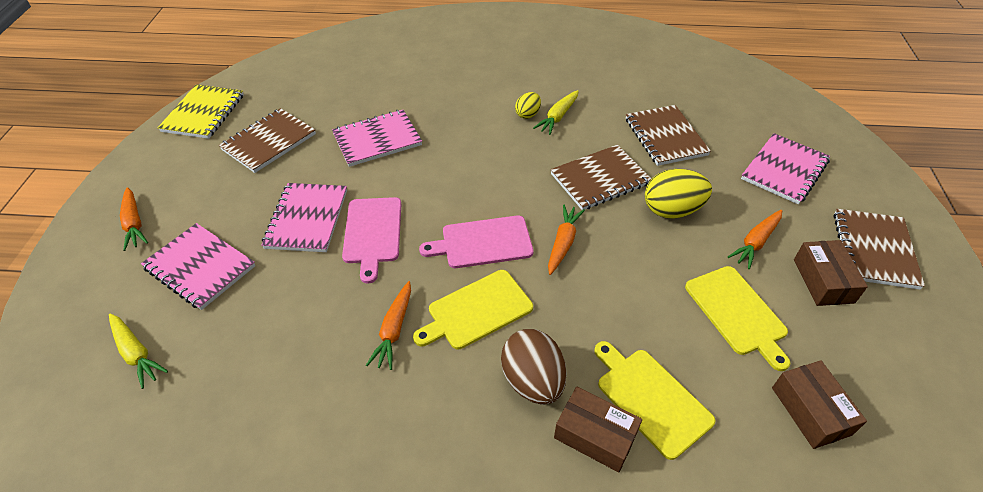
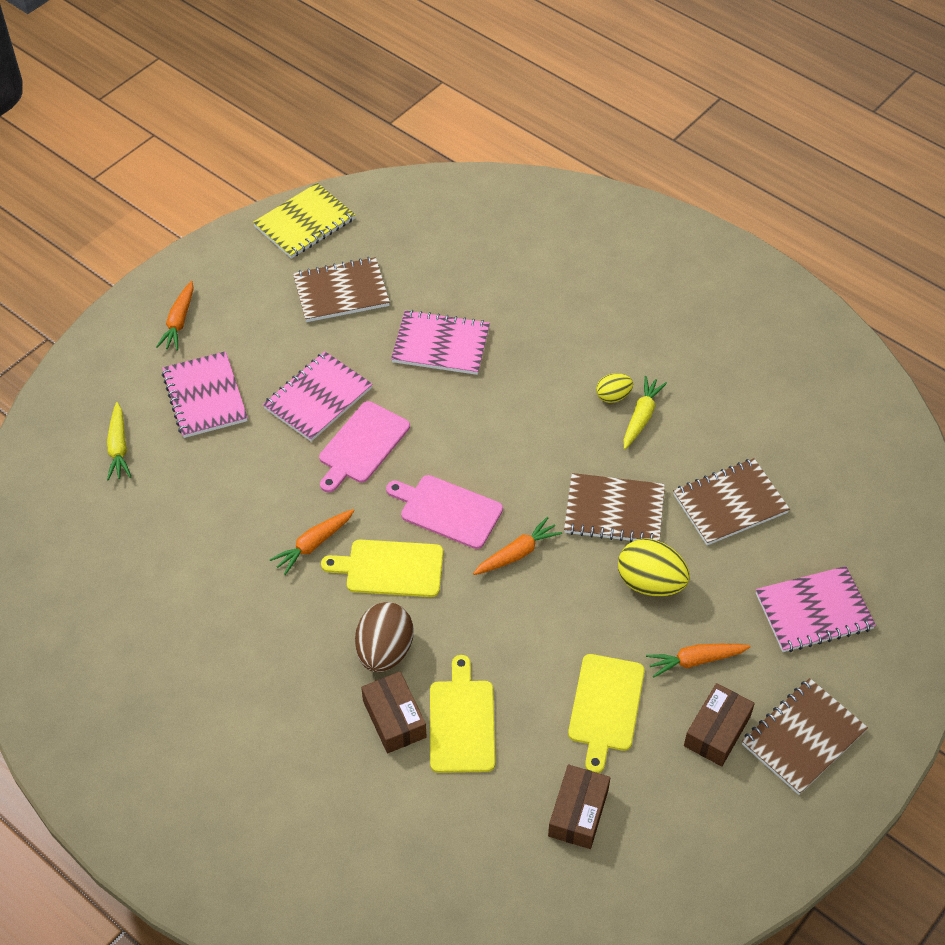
camera: 35 degrees right, 5 degrees up
yellow carrot [533,90,579,135] -> yellow carrot turned 135 degrees clockwise [624,376,667,449]
brown notebook [626,105,711,166] -> brown notebook turned 45 degrees clockwise [673,458,790,545]

